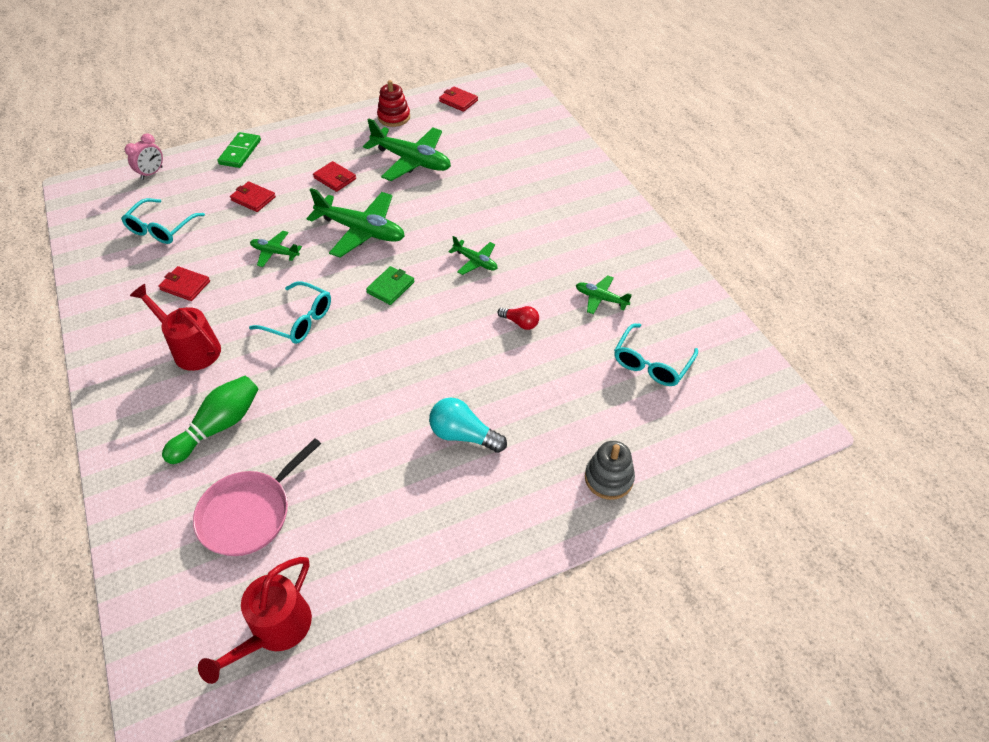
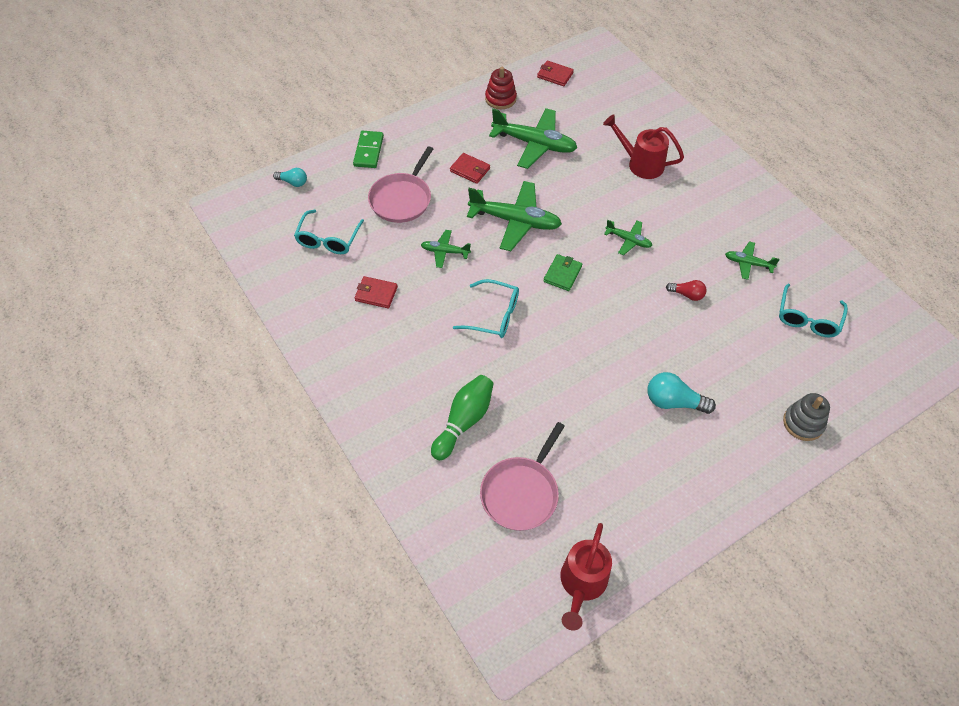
camera: 10 degrees left, 5 degrees up
pink clock [125,133,163,180] -> turquoise light bulb [273,168,307,187]
red watering can [130,284,221,371] -> red watering can moved to [603,114,684,179]
red wallet [230,181,276,212] -> pink pan [368,146,433,223]

